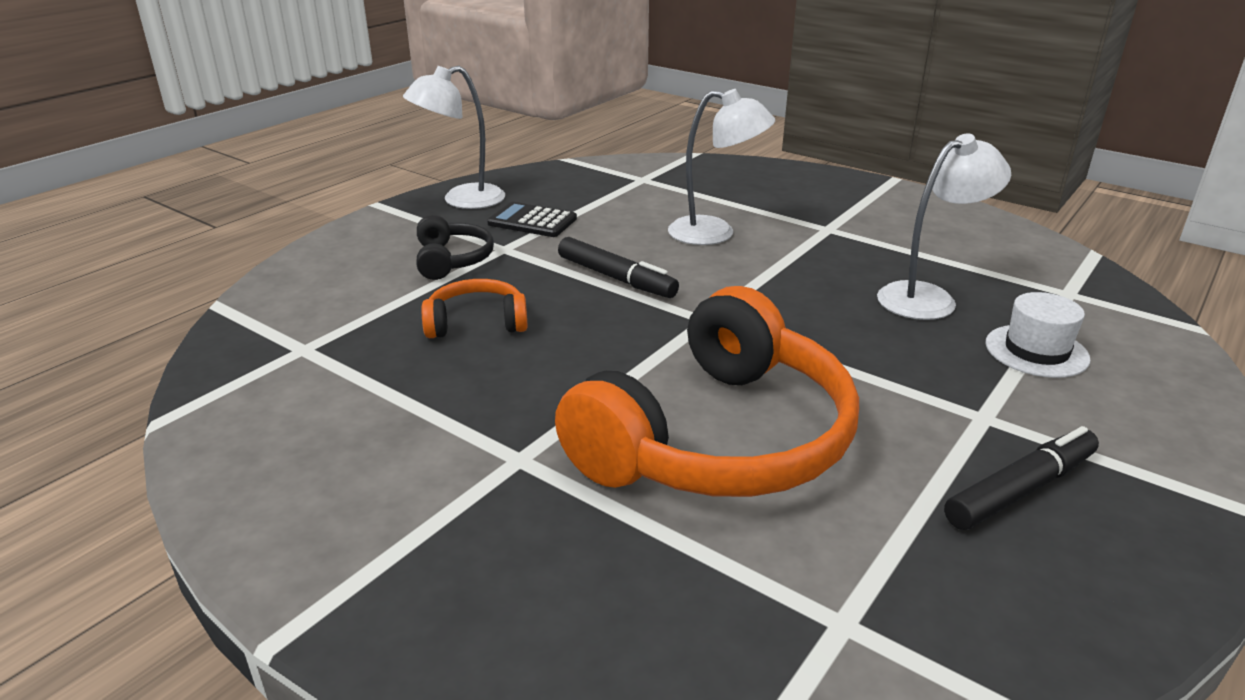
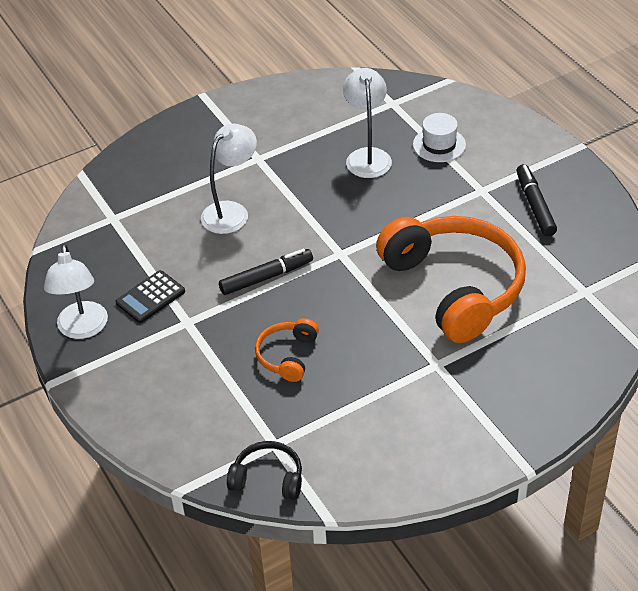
camera: 65 degrees left, 15 degrees up
black headphones [417,215,494,280] -> black headphones moved to [227,441,302,500]

